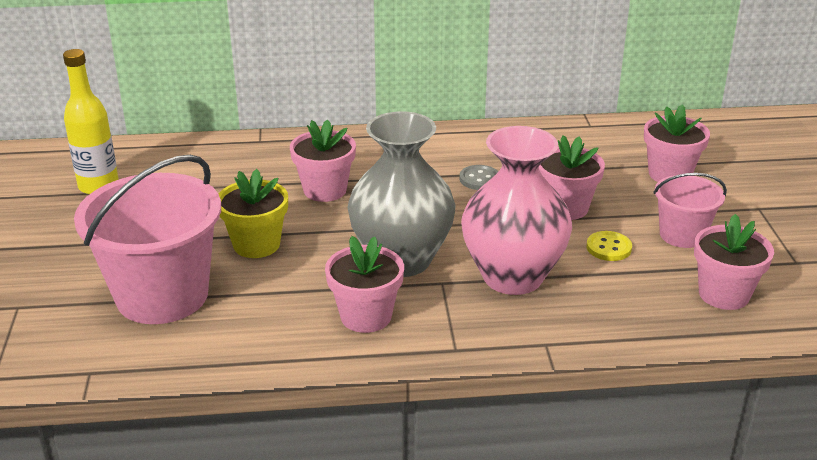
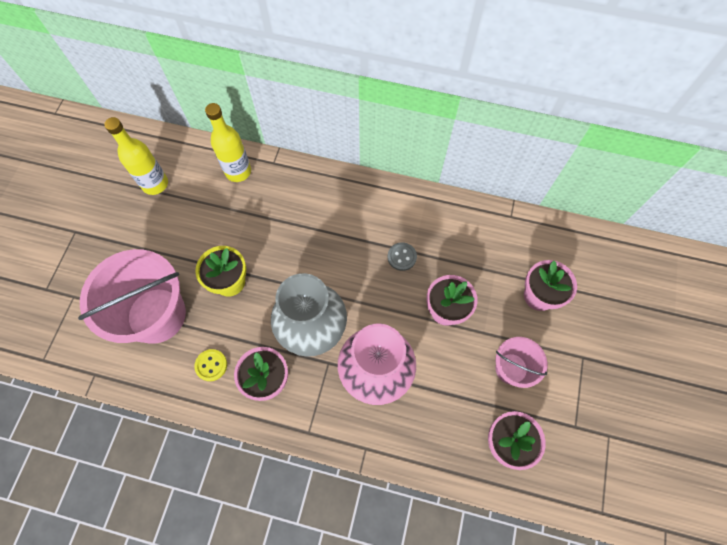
camera: 20 degrees right, 35 degrees up
pink flower pot [290,119,356,202] -> none
yellow button [586,231,632,261] -> yellow button moved to [194,349,227,381]
none -> yellow bottle [205,103,251,182]

